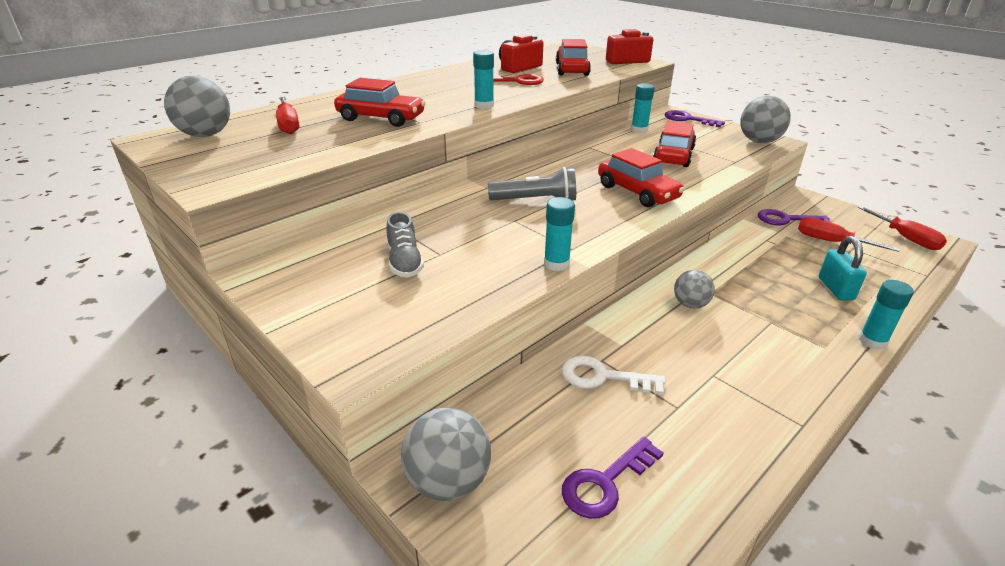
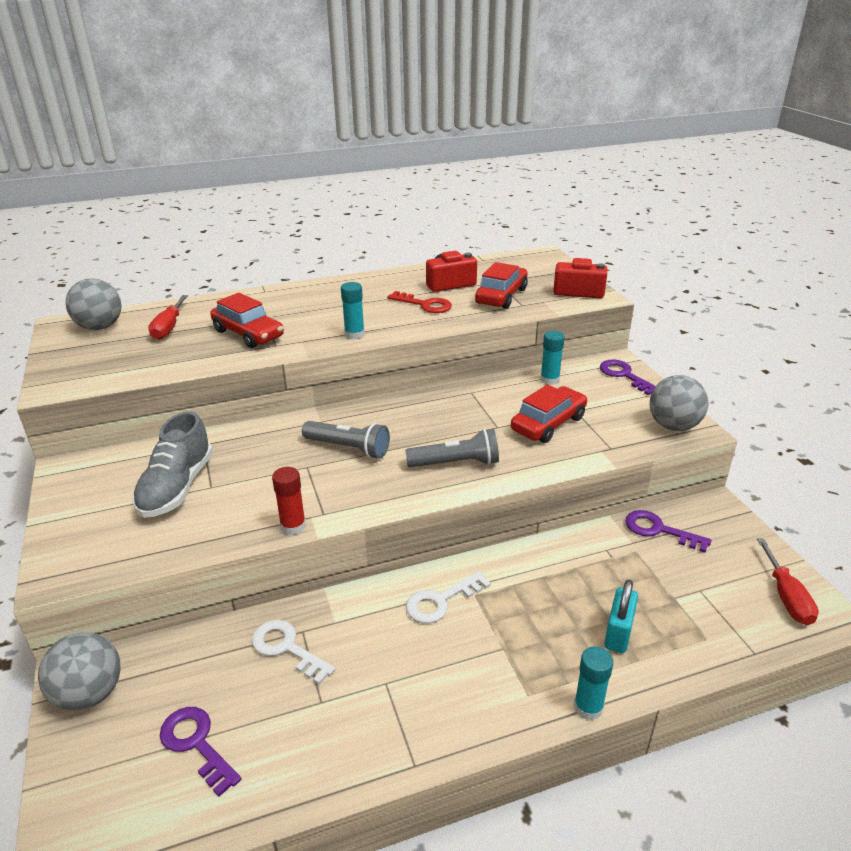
camera: 25 degrees right, 0 degrees up
grey shoe [386,212,424,278] -> grey shoe [132,411,213,518], size x1.62
turquoise glue stick [544,197,575,271] -> red glue stick [272,467,306,535]
purple key [562,437,664,519] -> purple key turned 60 degrees clockwise [160,707,242,797]
red car [598,148,685,207] -> grey flashlight [405,429,499,468]
grey ball [674,270,715,308] -> white key [406,571,491,623]
red screwdriver [798,217,900,252] -> none

